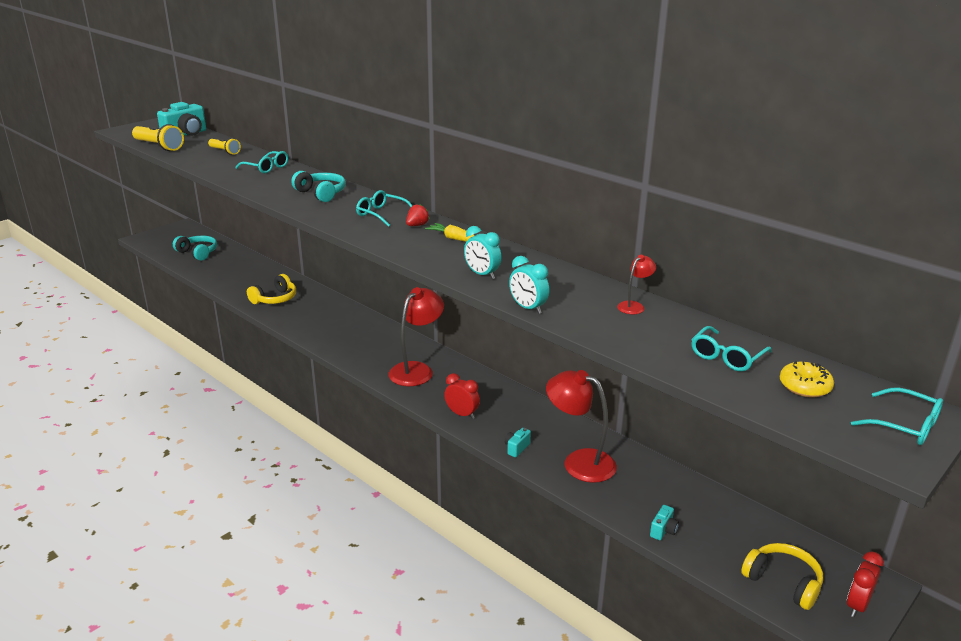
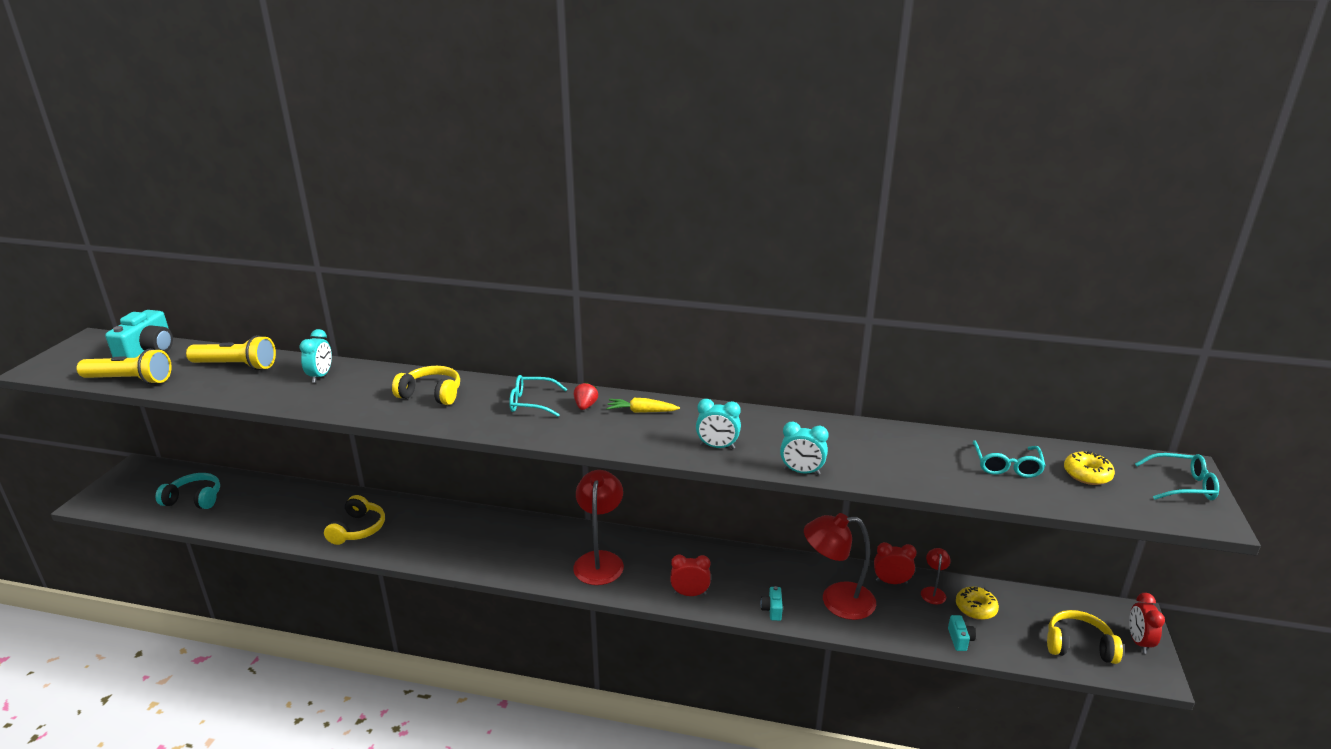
camera: 30 degrees left, 0 degrees up
yellow flashlight [208,138,241,155] -> yellow flashlight [186,335,276,370], size x1.62
turquoise glasses [235,151,288,174] -> turquoise clock [299,329,332,383]
turquoise headphones [291,171,346,202] -> yellow headphones [392,366,460,405]
red lamp [617,255,656,314] -> red lamp moved to [921,548,951,604]
none -> red clock [874,542,917,584]
none -> yellow donut [956,587,999,620]

